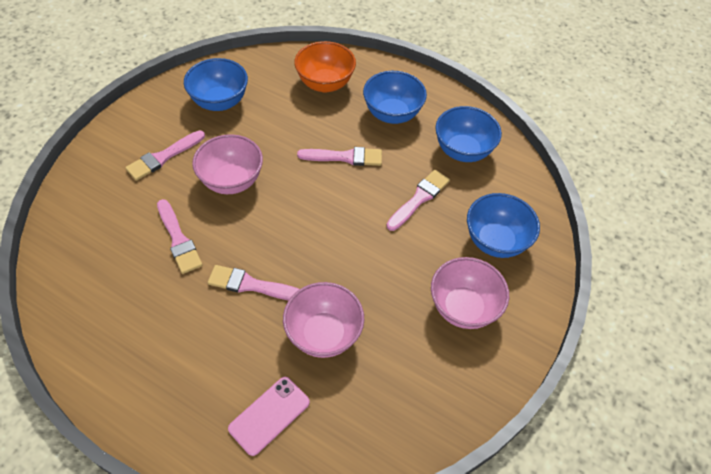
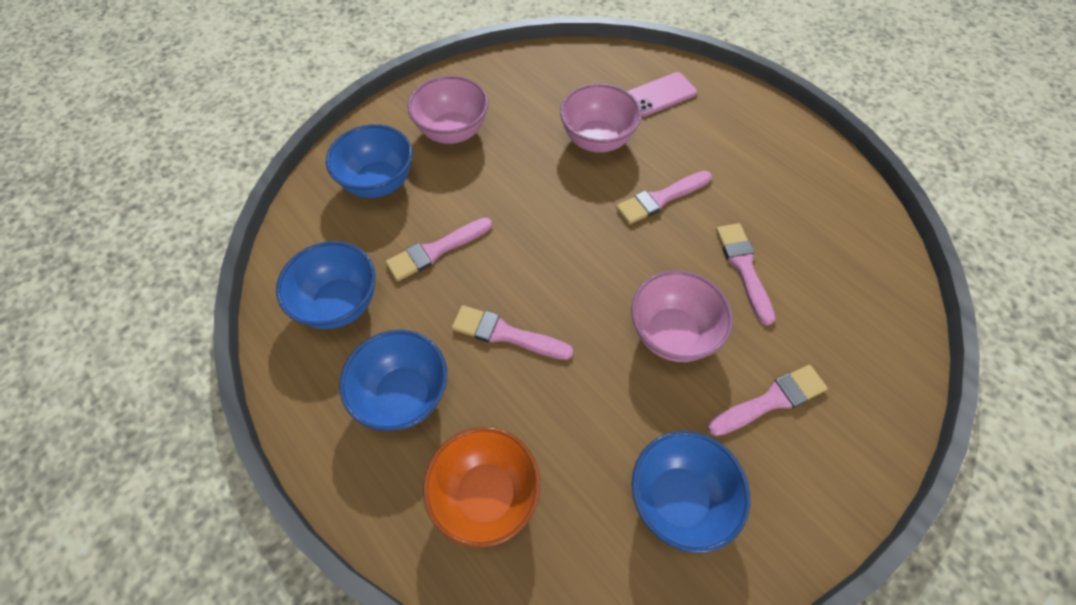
camera: 160 degrees left, 5 degrees up
pink brush [208,265,299,301] -> pink brush turned 120 degrees clockwise [616,171,712,224]

